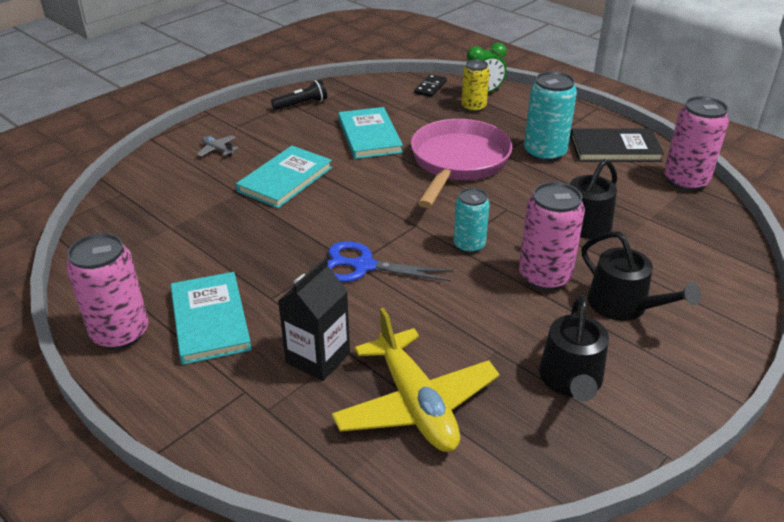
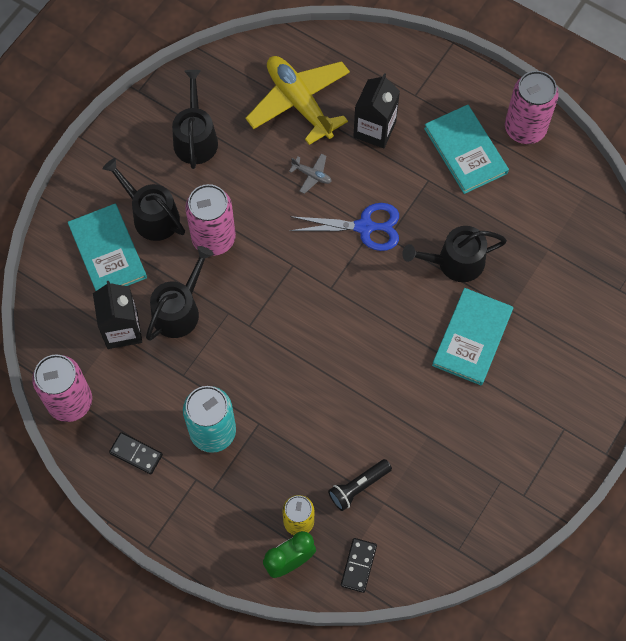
camera: 170 degrees right, 30 degrees up
grey plane [197,135,238,157] -> grey plane moved to [289,154,332,194]
black flashlight [271,79,327,110] -> black flashlight moved to [328,459,392,511]
turquoise book [338,107,403,159] -> turquoise book moved to [68,204,147,291]
pink pan [411,119,512,208] -> none
turquoise can [453,188,490,253] -> none
black book [570,128,664,162] -> black domino [109,432,163,474]
none -> black carton [93,281,142,349]
none -> black watering can [402,226,507,282]

